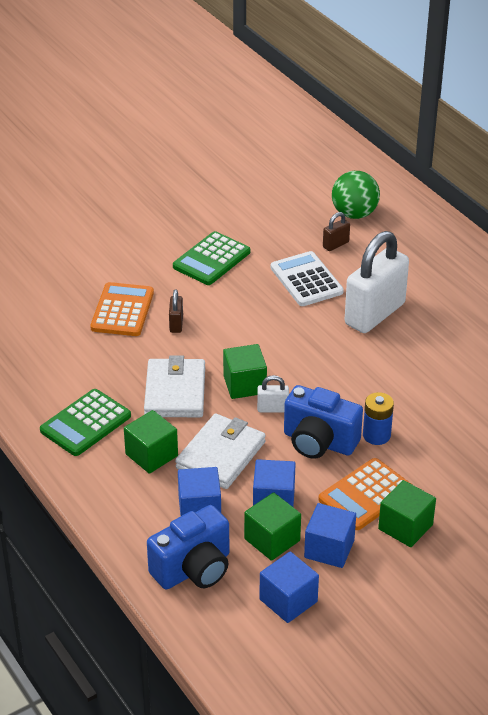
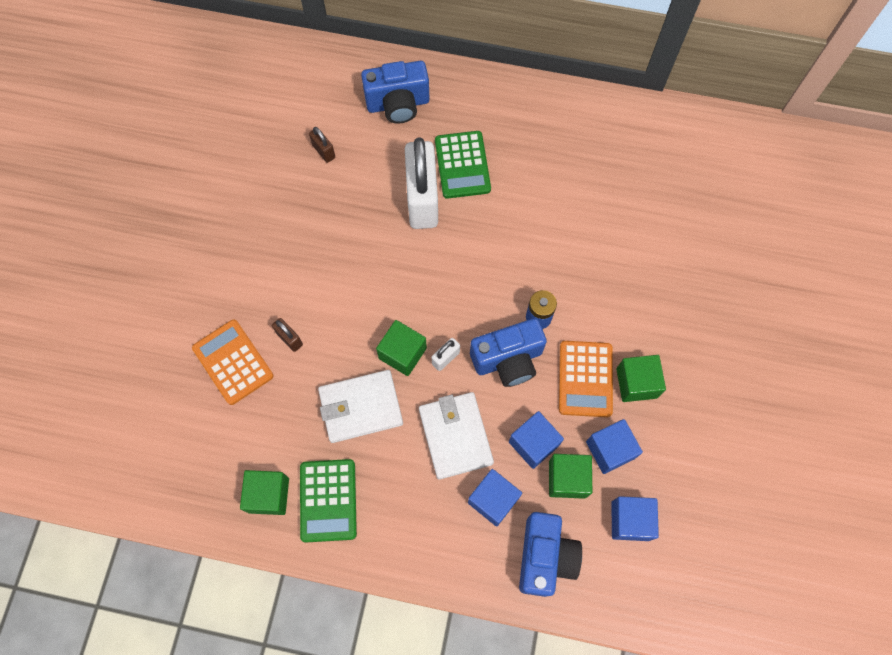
camera: 45 degrees left, 30 degrees up
green cube [124,410,178,474] -> green cube moved to [240,470,289,515]
white wallet [144,355,205,417] -> white wallet turned 60 degrees counterclockwise [318,370,403,443]
green calculator [173,231,250,285] -> green calculator moved to [435,131,491,199]
white calculator [271,251,344,306] -> none
brown padlock [323,212,350,251] -> brown padlock turned 45 degrees counterclockwise [309,127,335,163]
green ball [332,171,380,219] -> none
none -> blue camera [361,61,429,124]

